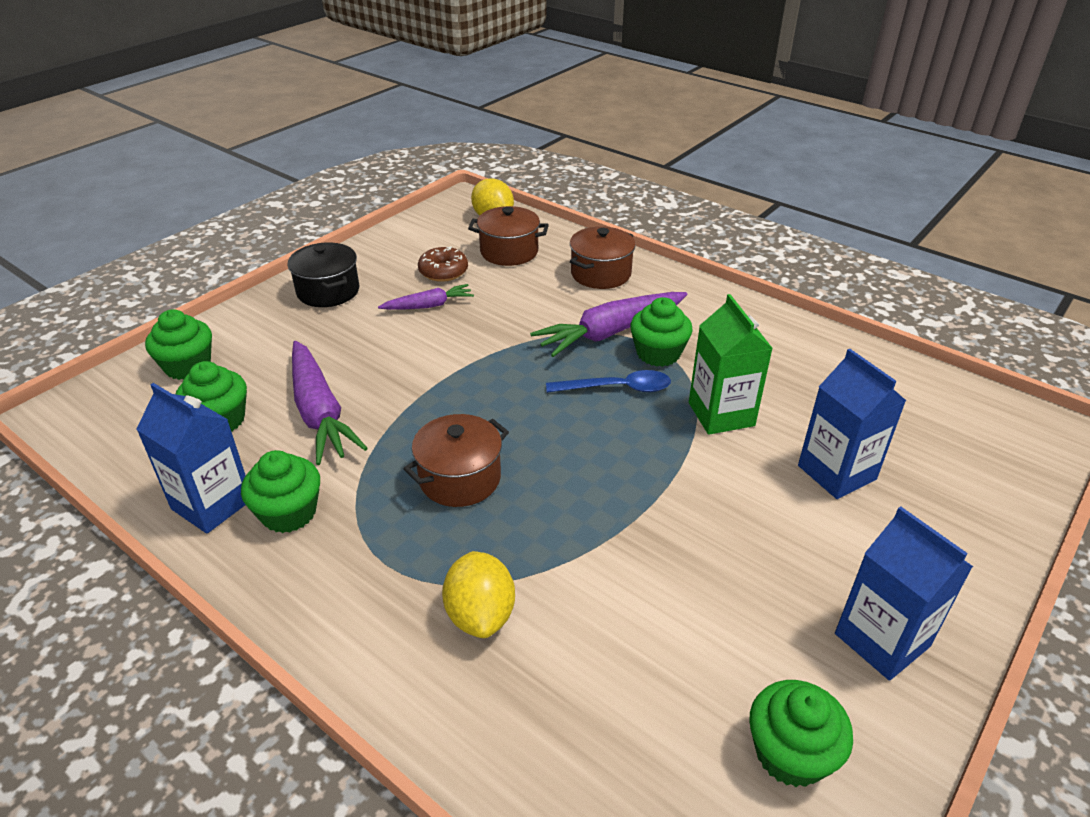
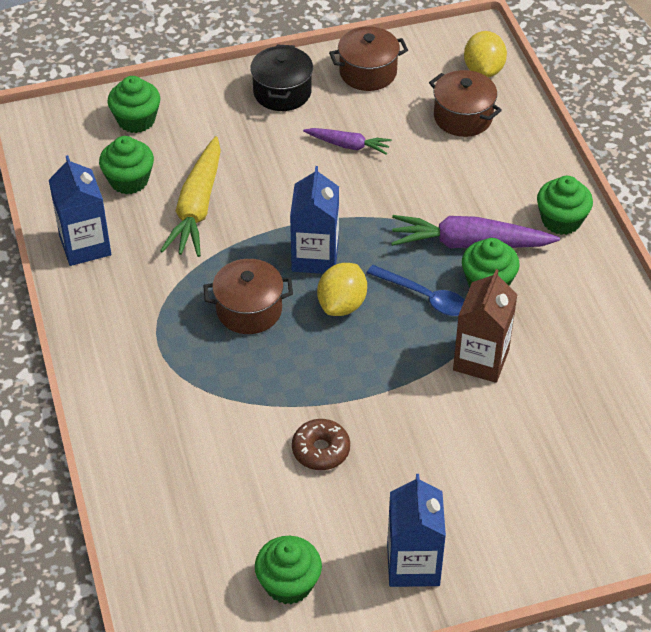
camera: 35 degrees right, 10 degrees up
green cupcake [241,450,320,533] -> green cupcake moved to [537,176,593,235]
purple carrot [292,341,368,465] -> yellow carrot [160,136,221,257]
brown donut [418,246,468,282] -> brown donut moved to [292,419,350,470]
yellow lemon [442,551,515,638] -> yellow lemon moved to [317,263,367,316]
brown pot [570,227,636,289] -> brown pot moved to [329,26,408,91]
green carton [689,294,773,435] -> brown carton [453,269,518,383]
blue carton [798,349,906,499] -> blue carton moved to [290,166,339,274]

